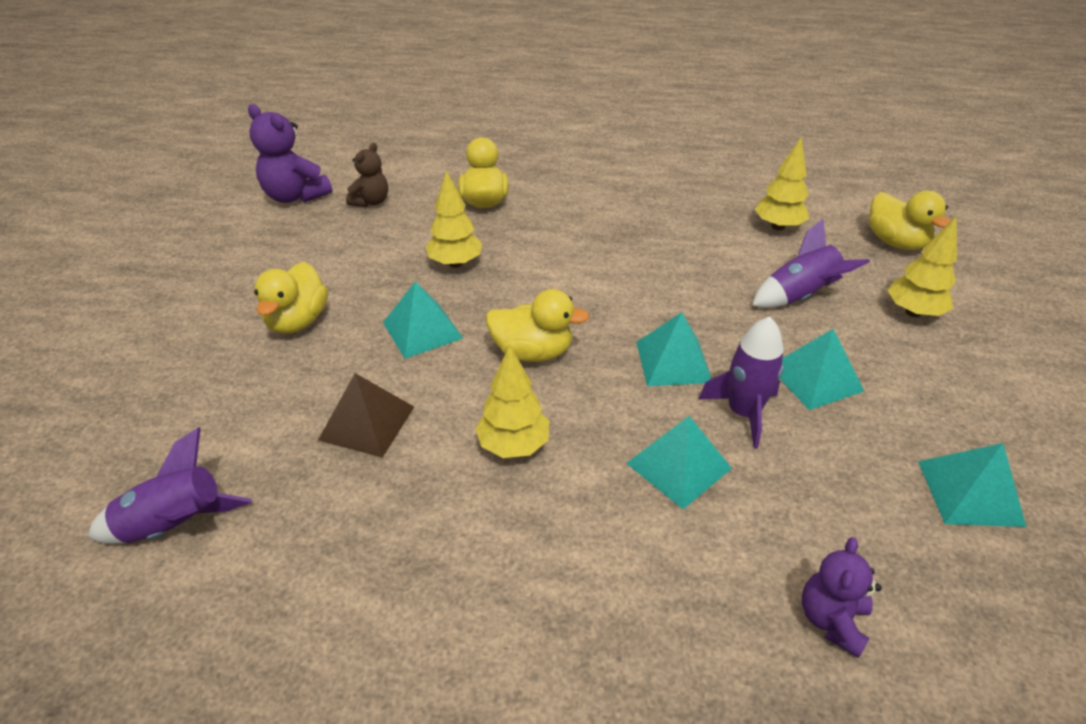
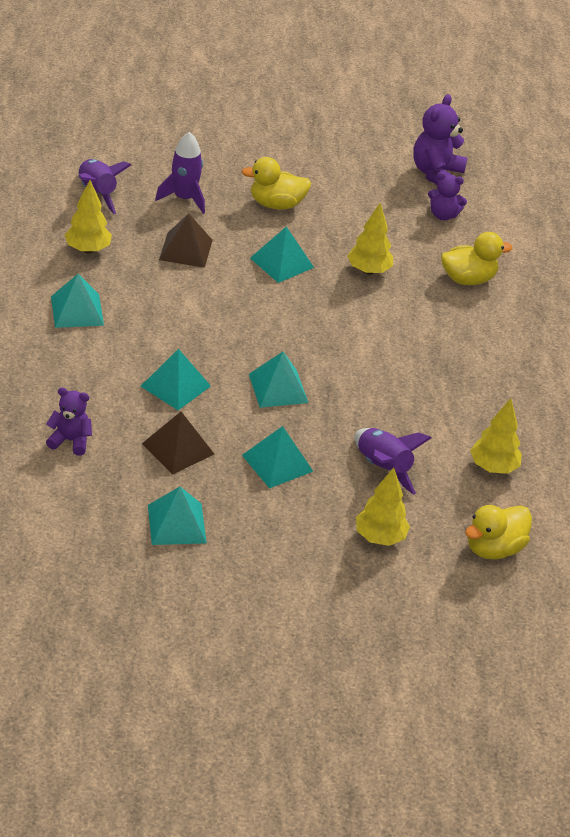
camera: 75 degrees right, 0 degrees up
brown teddy bear [346,143,388,207] -> purple teddy bear [428,172,467,221]
yellow tree [475,345,549,458] -> yellow tree moved to [64,180,112,253]
yellow duck [486,289,589,362] -> none
purple rocket [698,316,784,449] -> purple rocket moved to [155,132,205,214]
none -> turquoise pyramid [51,274,104,328]
none -> brown pyramid [142,412,214,475]

